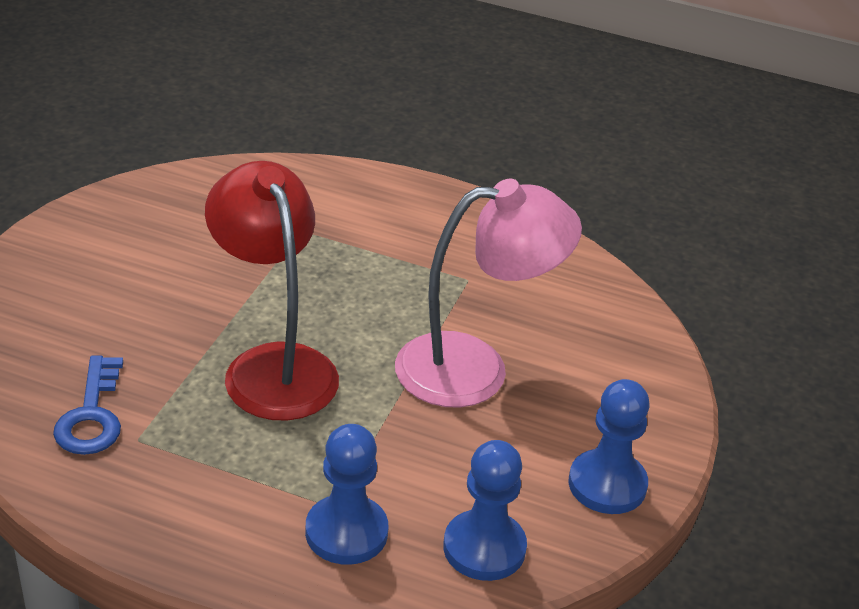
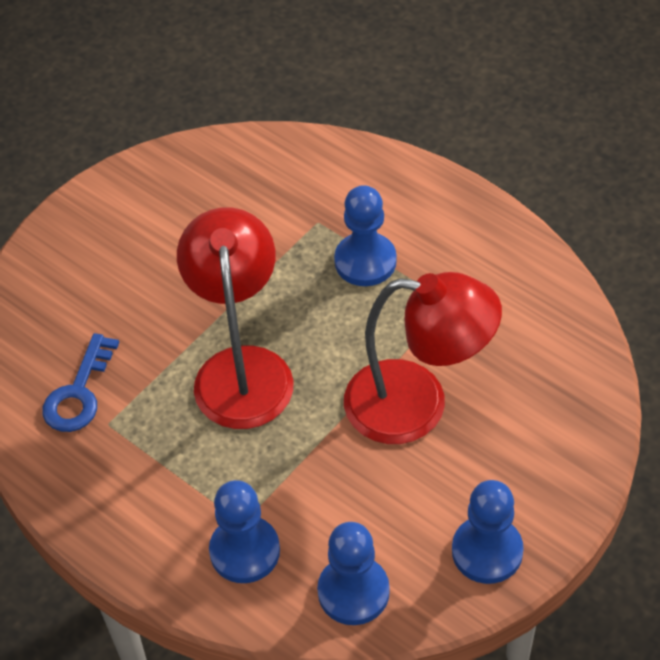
camera: 25 degrees right, 15 degrees up
pink lamp [395,179,582,408] -> red lamp [344,272,502,444]
none -> blue pawn [334,185,397,286]

